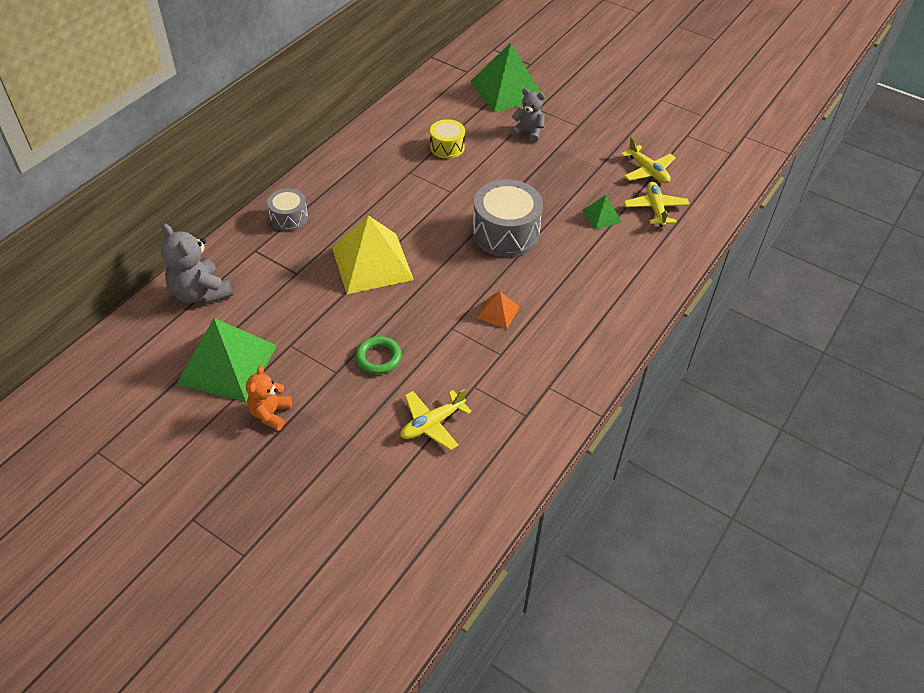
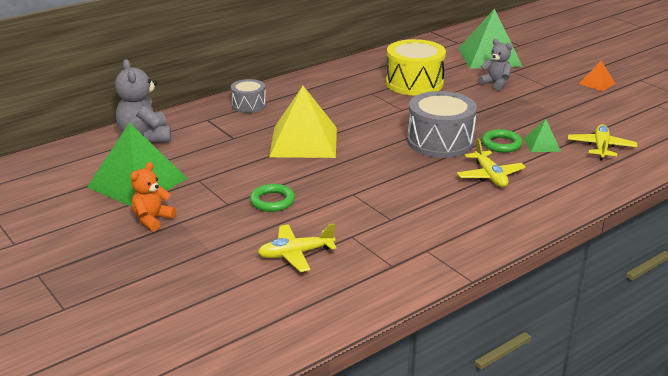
camera: 20 degrees right, 20 degrees down
yellow drum [430,119,465,159] -> yellow drum [386,39,446,95], size x1.78
orange pyramid [477,291,520,329] -> orange pyramid moved to [579,61,616,91]
yellow plane [621,137,676,183] -> yellow plane moved to [457,139,526,187]
none -> green ring [482,129,523,153]

